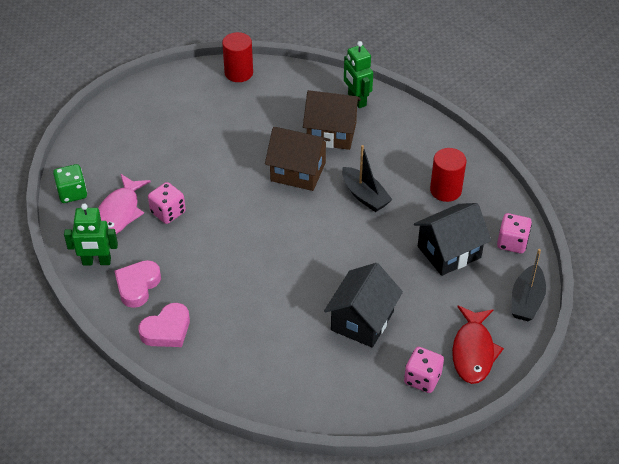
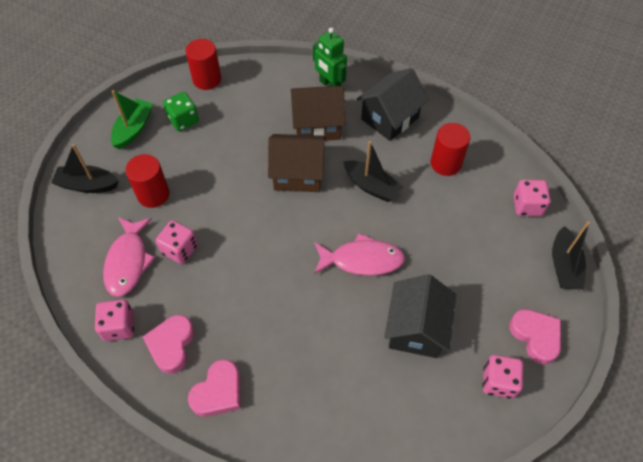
camera: 15 degrees left, 10 degrees up
green dice [53,164,87,203] -> green dice moved to [163,92,199,131]
green robot [64,203,118,265] -> pink dice [95,300,134,341]
black house [414,203,491,276] -> black house moved to [357,68,429,141]
red fish [452,306,504,384] -> pink heart [509,309,561,364]
none -> black boat [51,144,119,193]
none -> green boat [111,90,153,149]
none -> red cylinder [125,154,170,208]
none -> pink fish [314,233,405,276]

